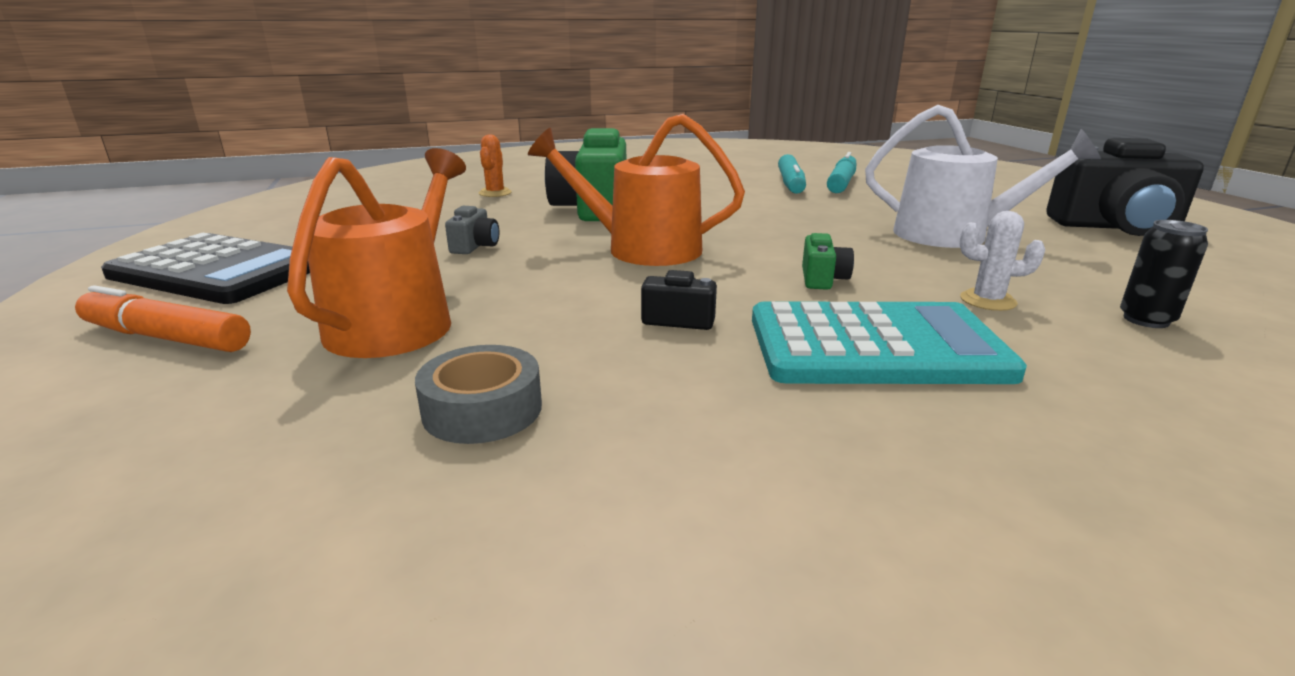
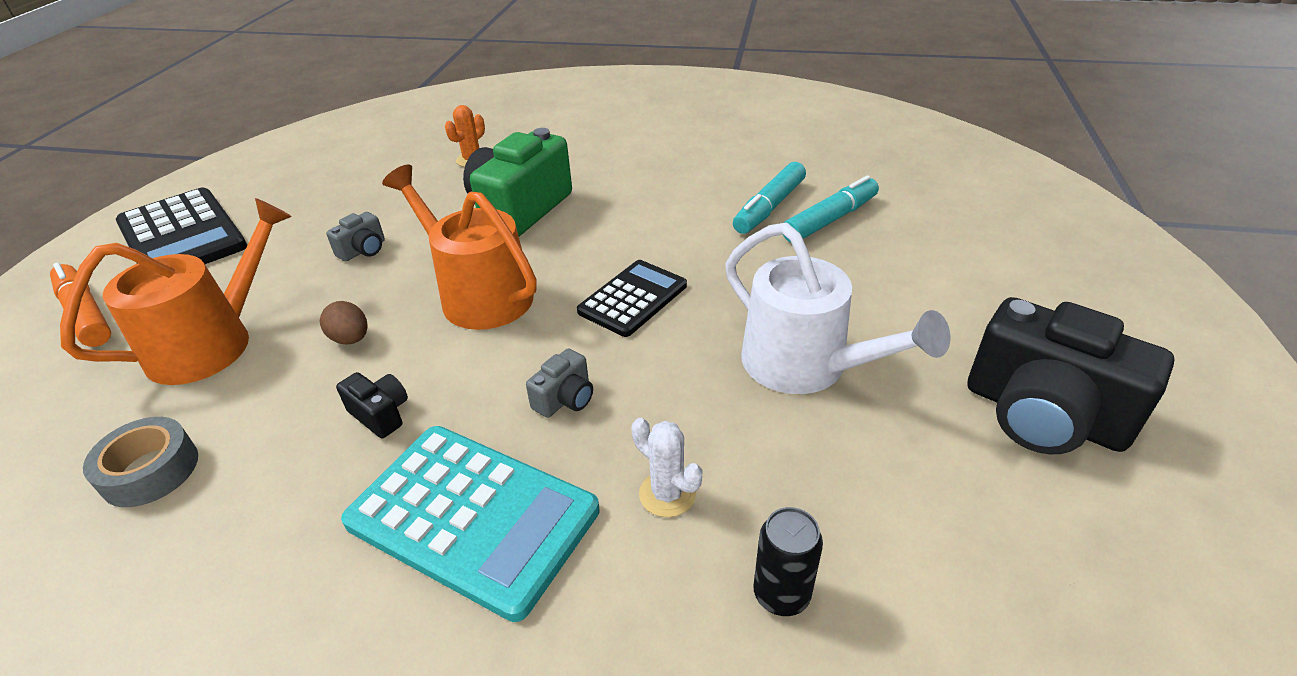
camera: 30 degrees right, 15 degrees up
green camera [802,233,854,290] -> grey camera [526,348,593,418]
none -> brown egg [320,301,368,344]
none -> black calculator [577,260,687,337]

